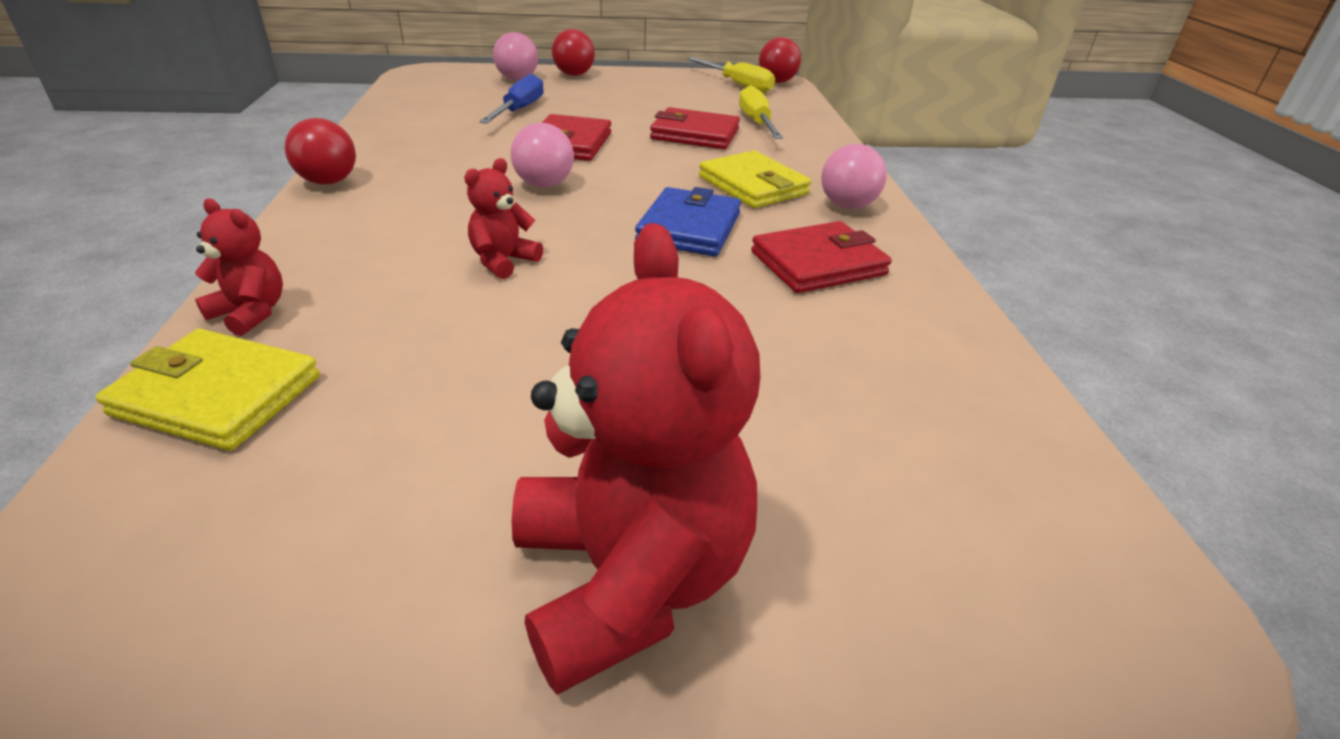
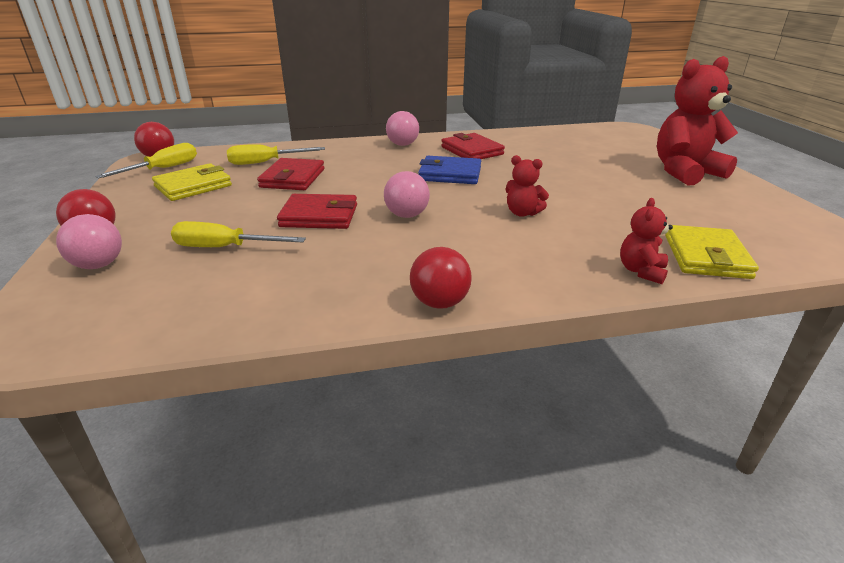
camera: 95 degrees left, 5 degrees down
blue screwdriver [479,74,544,123] -> yellow screwdriver [171,221,306,247]
yellow wallet [699,150,811,208] -> yellow wallet moved to [152,163,232,201]

